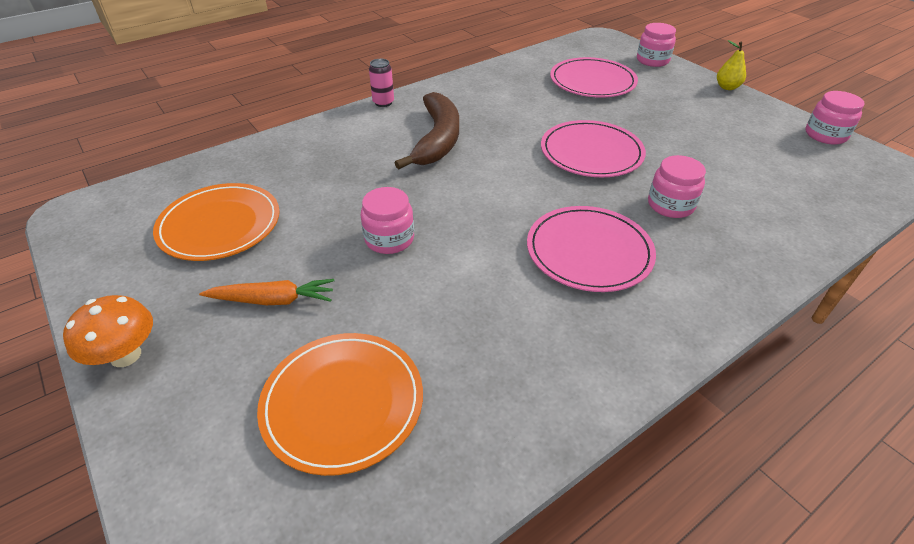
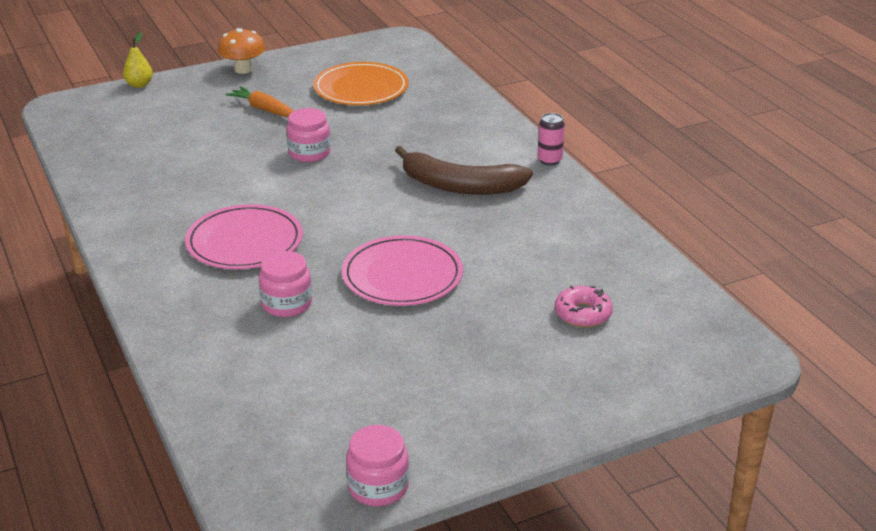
camera: 100 degrees right, 10 degrees down
orange carrot [199,279,335,305] -> orange carrot turned 120 degrees clockwise [226,86,294,117]
orange plate [257,333,423,476] -> none
pink plate [550,57,638,98] -> pink donut [555,286,613,327]
pink jar [637,23,676,67] -> none
yellow pear [717,40,746,90] -> yellow pear moved to [123,32,153,88]

